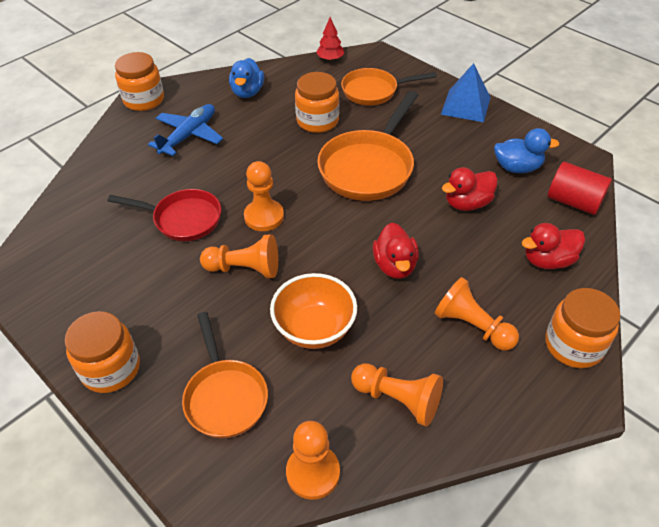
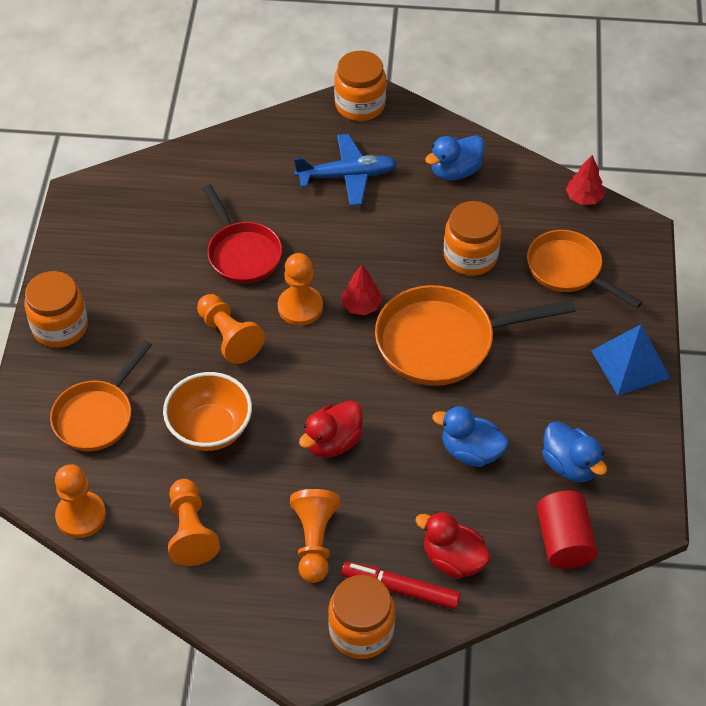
camera: 50 degrees right, 5 degrees up
red duck [442,167,498,211] -> blue duck [432,406,508,467]
none -> red marker [341,562,461,609]
none -> red tree [342,265,383,315]

